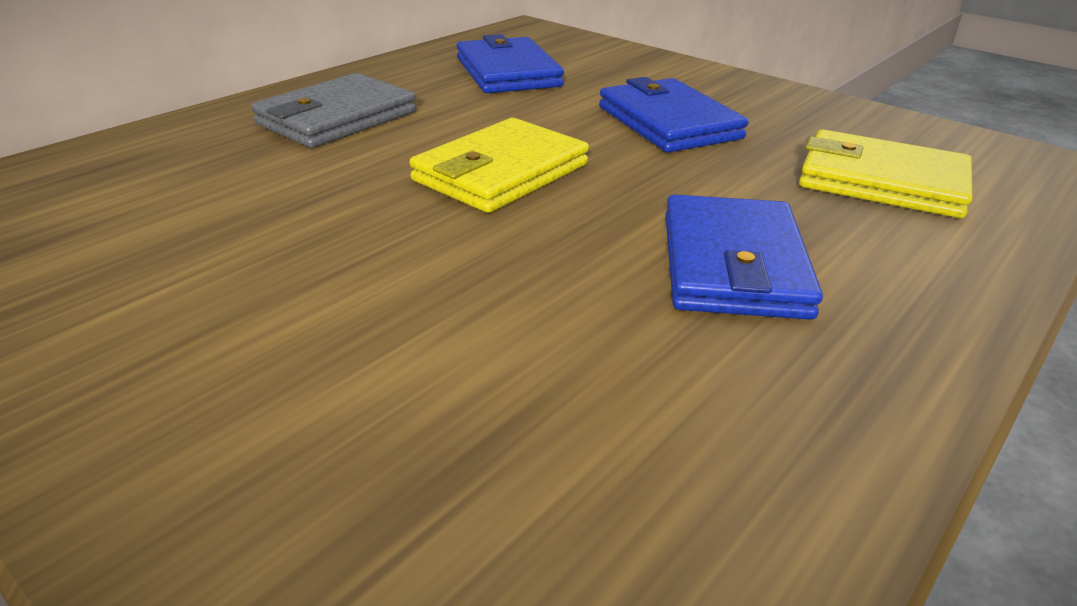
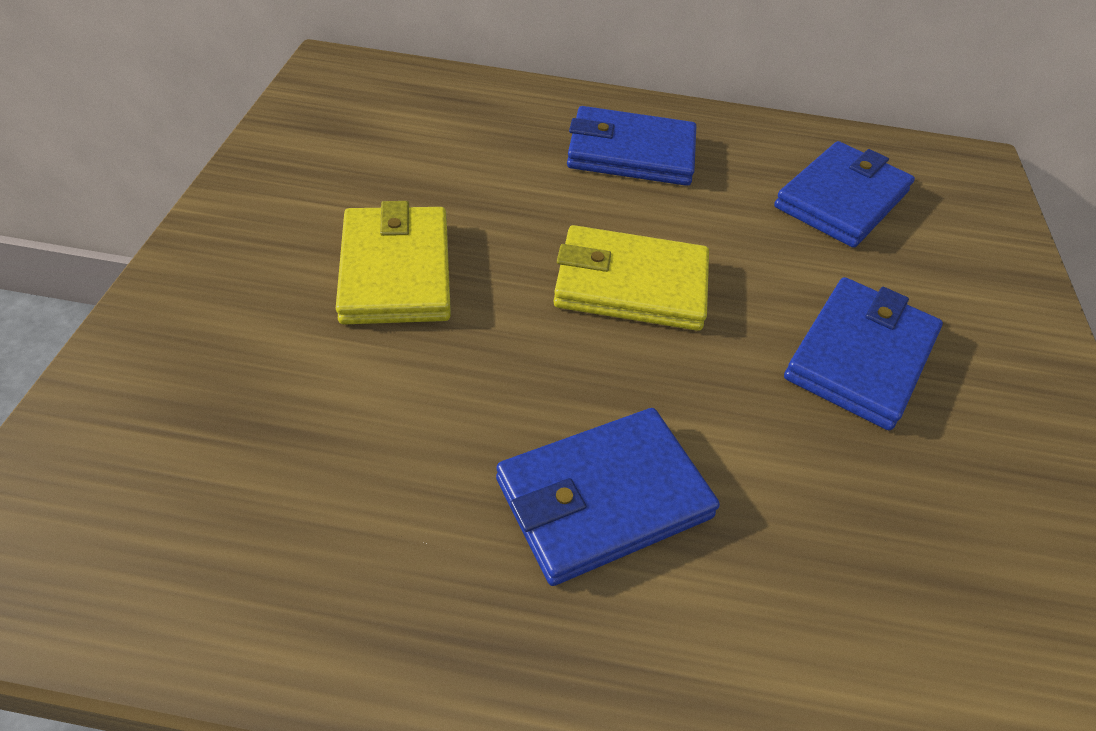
camera: 55 degrees right, 15 degrees up
grey wallet [251,73,416,148] -> blue wallet [567,106,696,186]
yellow wallet [799,129,972,218] -> yellow wallet moved to [336,201,451,324]

